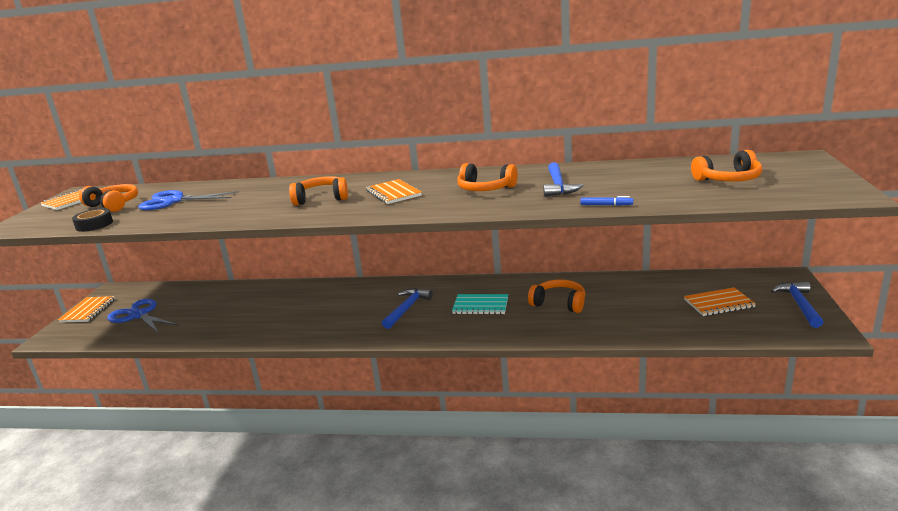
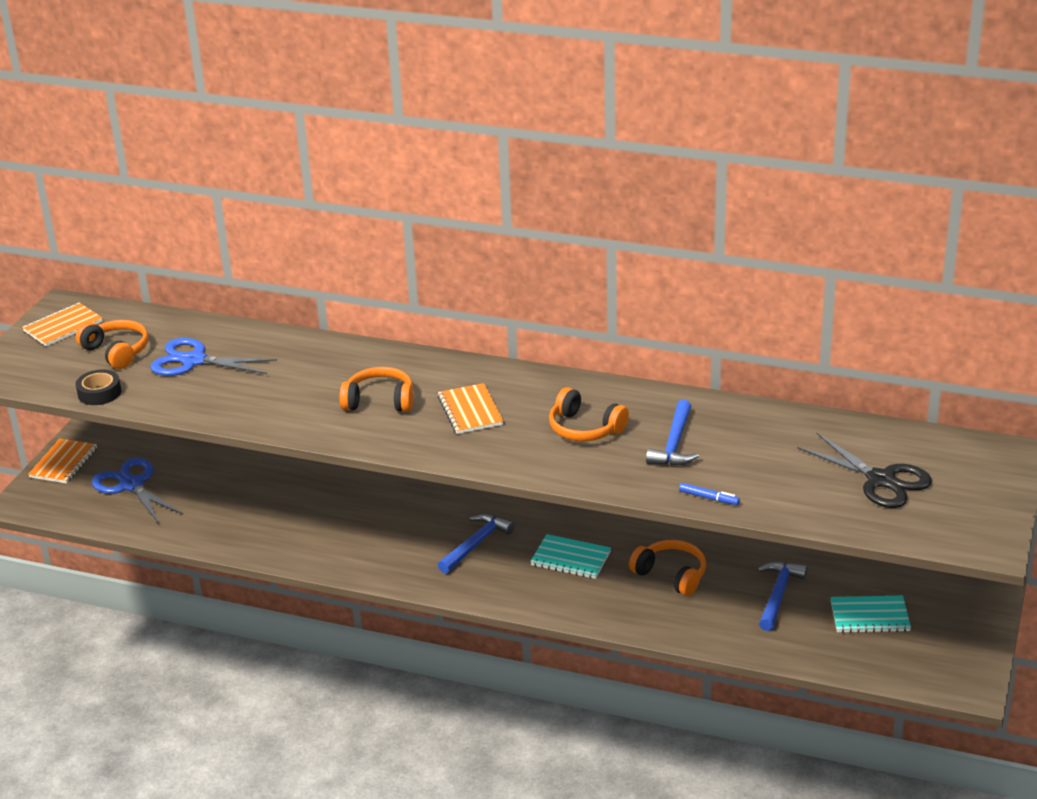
camera: 10 degrees right, 10 degrees up
orange notebook [684,287,756,316] -> turquoise notebook [830,596,911,633]
orange headphones [691,150,762,182] -> black scissors [797,433,932,508]
blue hammer [771,281,823,328] -> blue hammer moved to [757,562,807,631]

